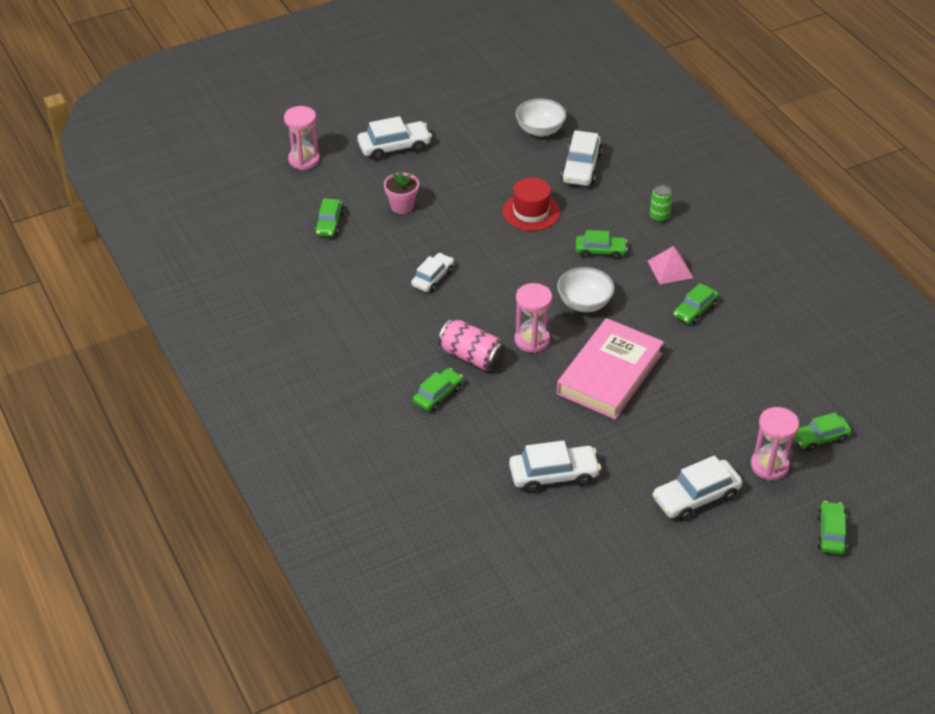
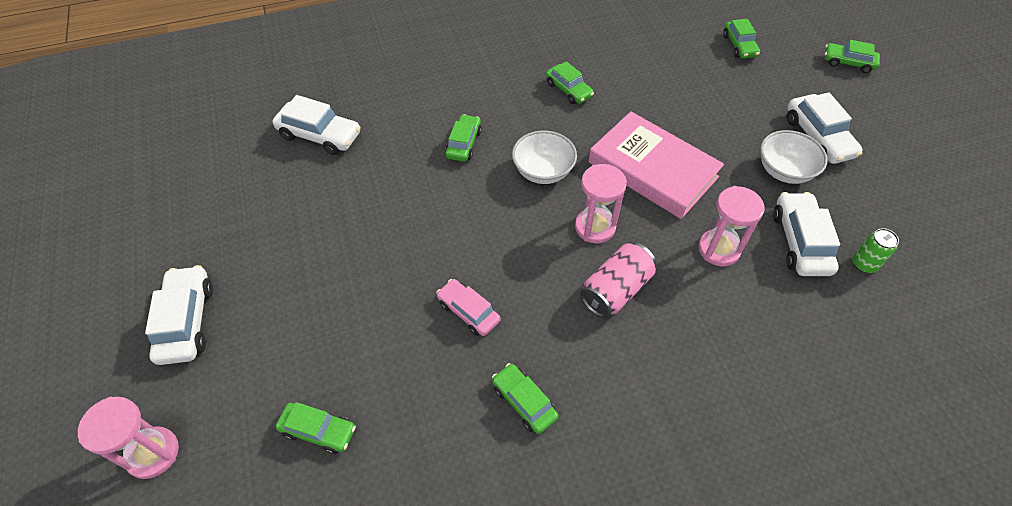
camera: 80 degrees left, 10 degrees up
pink flower pot [384,170,419,214] -> none
white car [411,253,454,292] -> pink car [436,279,500,336]
green car [413,368,463,411] -> green car moved to [492,363,559,434]
red hat [502,177,560,231] -> none
white bowl [516,98,566,137] -> white bowl moved to [760,130,828,184]
pink pyramid [648,246,693,284] -> none
green can [650,184,672,222] -> green can moved to [853,228,899,273]
pink hourglass [751,407,799,480] -> pink hourglass moved to [698,186,765,266]

